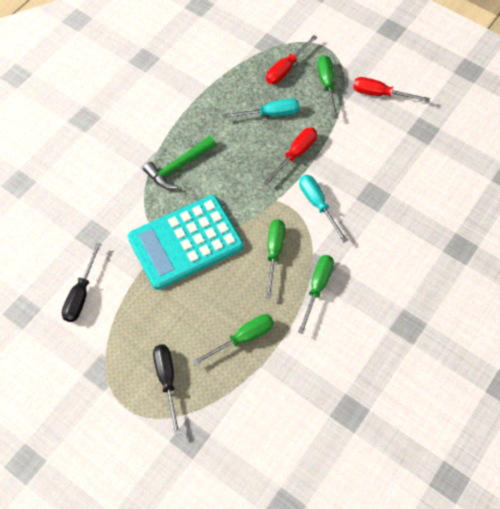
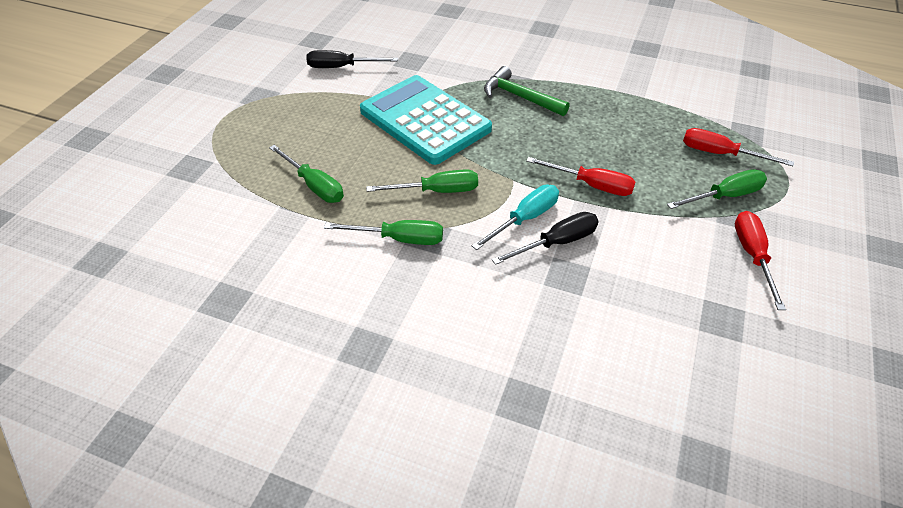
camera: 75 degrees right, 15 degrees down
black screwdriver [153,345,180,436] -> black screwdriver moved to [492,212,599,265]
turquoise screwdriver [222,98,300,118] -> none

